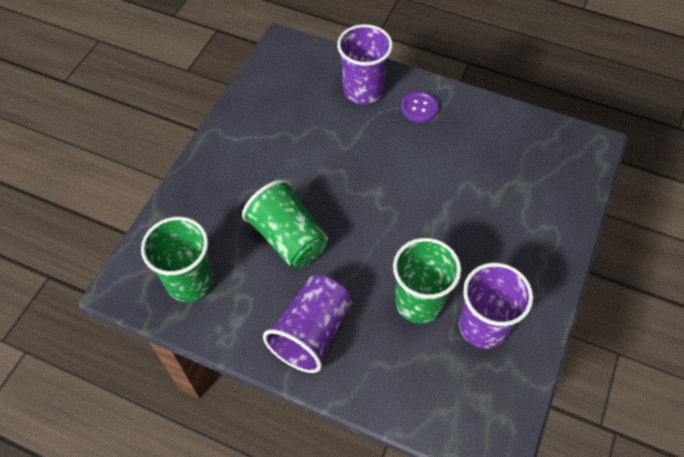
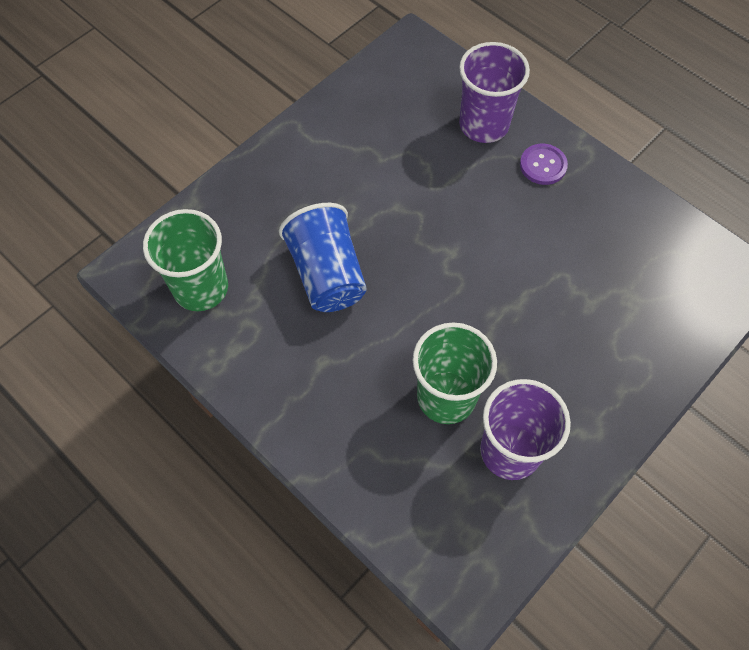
camera: 20 degrees right, 5 degrees up
green cup [242,179,328,268] -> blue cup [279,203,367,312]
purple cup [263,275,352,373] -> none

